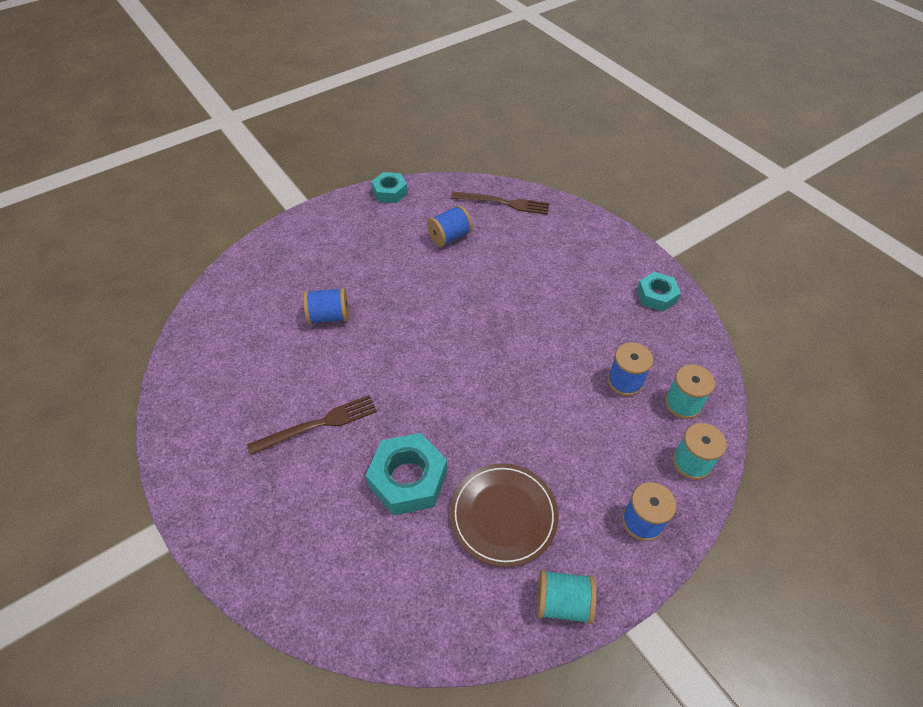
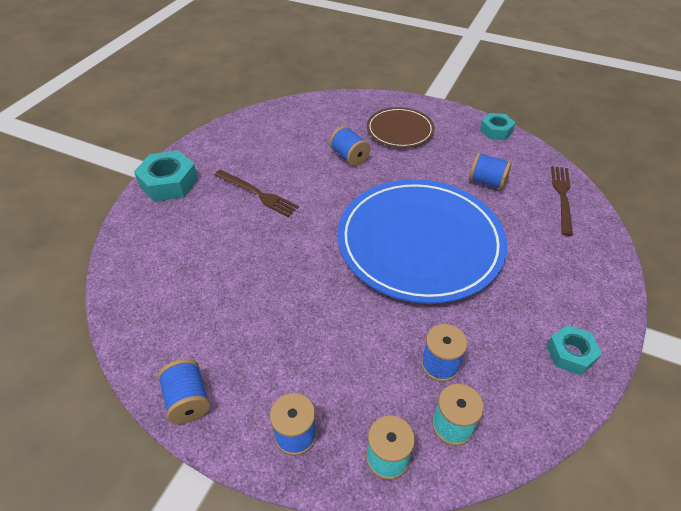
camera: 60 degrees right, 5 degrees down
turquoise nut [366,433,447,515] -> turquoise nut moved to [134,150,198,202]
brown plate [450,463,558,567] -> brown plate moved to [367,107,435,148]
brown fork [451,192,550,215] -> brown fork turned 150 degrees counterclockwise [551,166,573,236]
turquoise spool [537,570,597,624] -> blue spool [158,359,210,424]
none -> blue plate [337,179,507,304]

